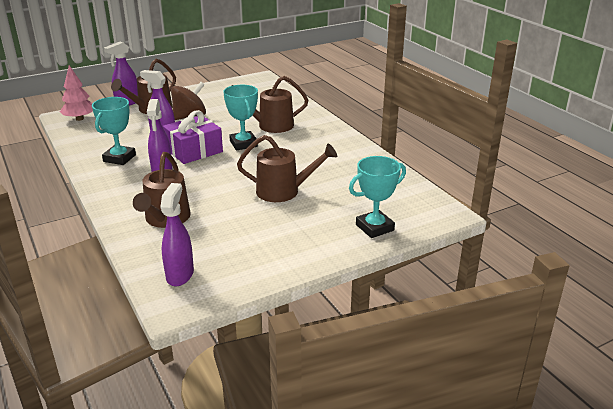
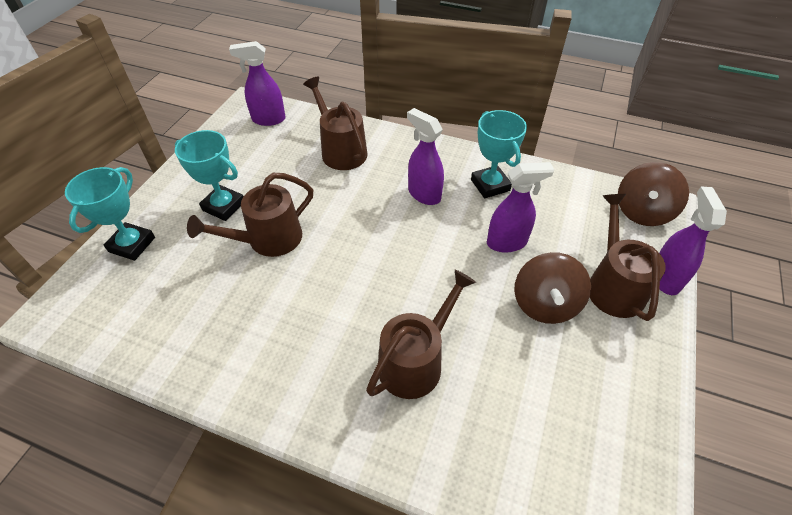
camera: 140 degrees right, 20 degrees up
pink tree [60,65,93,121] -> brown spinning top [618,162,689,226]
purple spray bottle [160,183,194,286] -> purple spray bottle turned 120 degrees clockwise [229,41,286,126]
purple gift [163,110,223,164] -> none
turquoise trophy [223,85,258,151] -> turquoise trophy moved to [175,130,244,221]

